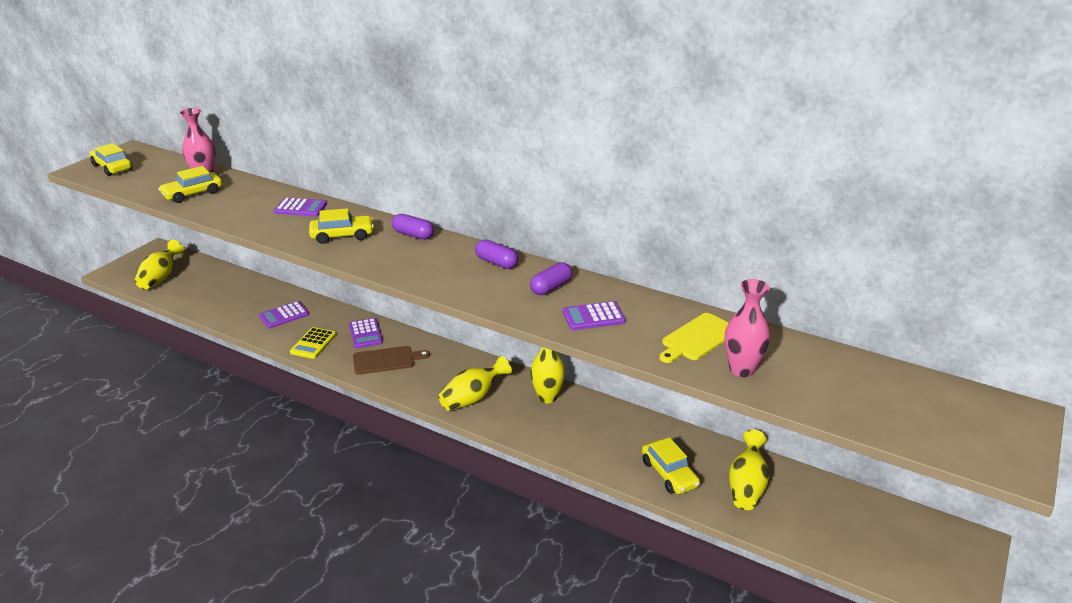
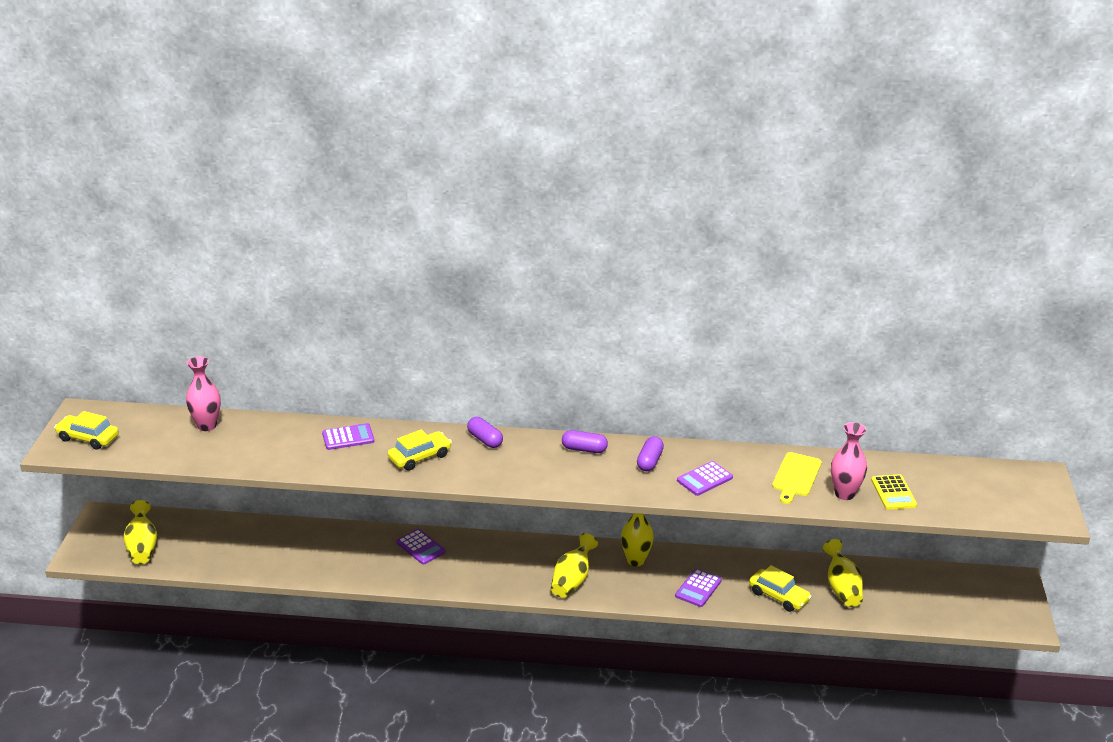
camera: 25 degrees left, 0 degrees up
yellow car [158,166,222,203] -> none
purple calculator [259,301,309,328] -> purple calculator moved to [675,568,722,607]
yellow calculator [290,327,336,359] -> yellow calculator moved to [871,475,917,510]
brown cutting board [353,346,430,375] -> none
purple capsule [392,214,434,240] -> purple capsule turned 45 degrees clockwise [467,417,503,448]

